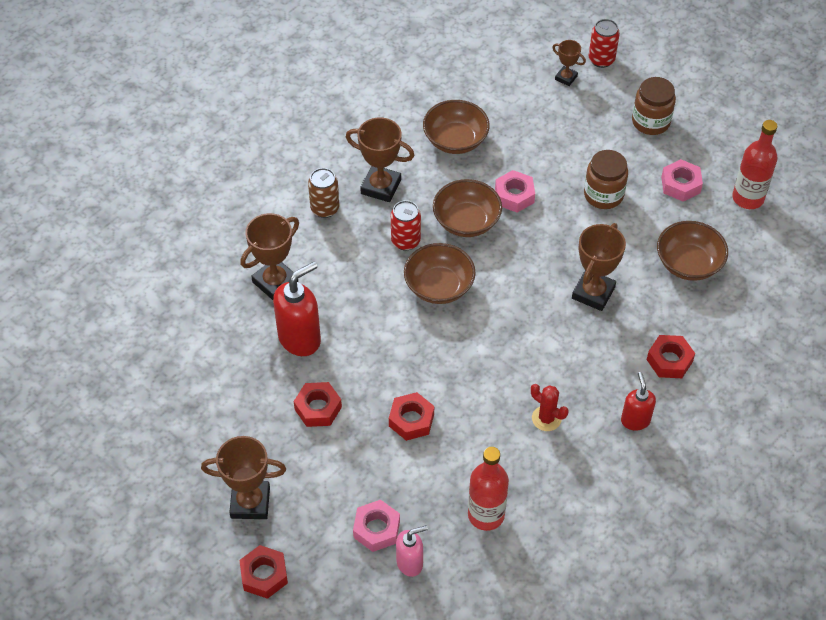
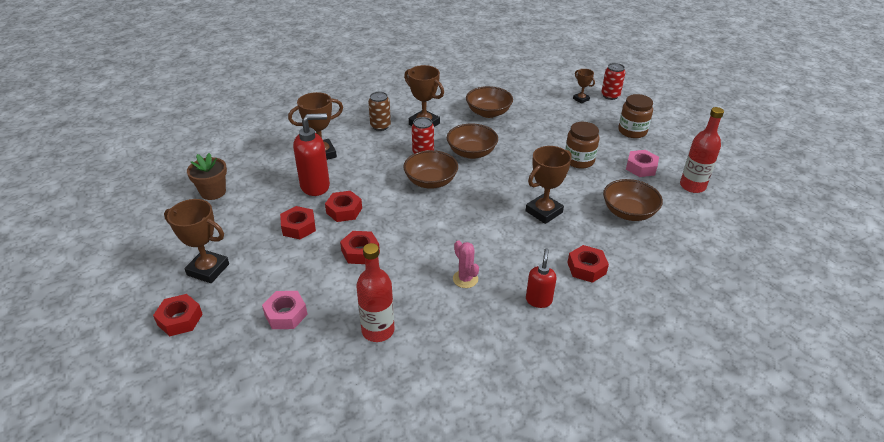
camera: 20 degrees right, 15 degrees down
pink soap dispenser [396,525,428,577] -> none
pink nut [495,170,535,213] -> none
red cactus [531,384,568,431] -> pink cactus [453,240,479,288]
none -> brown flower pot [187,153,227,200]
none -> red nut [325,191,362,222]

